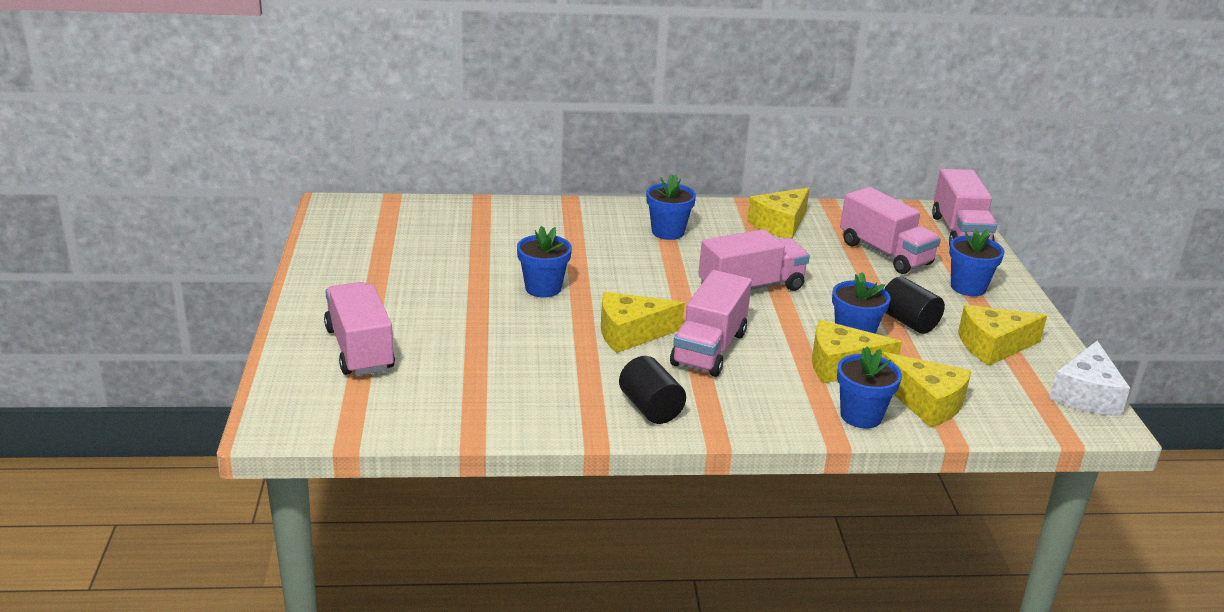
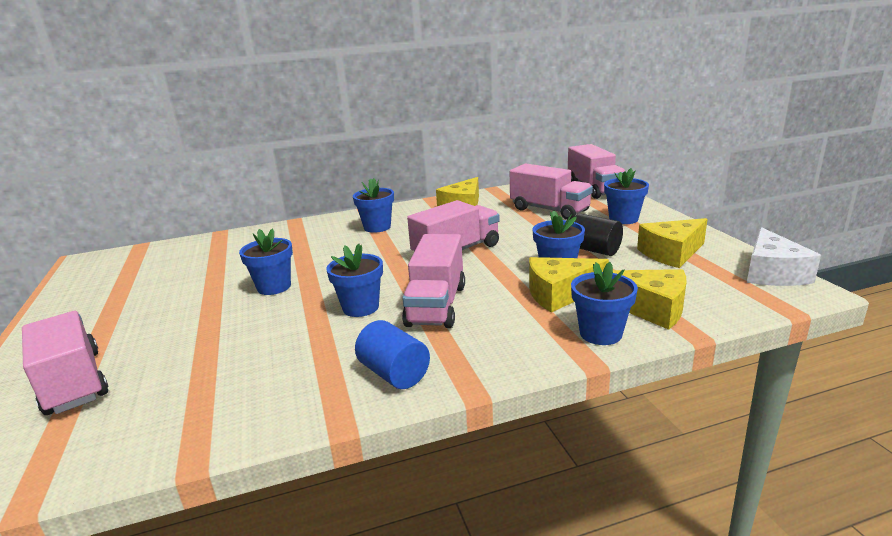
camera: 10 degrees left, 5 degrees down
yellow cheese [601,292,684,353] -> blue flower pot [326,244,383,317]
black cylinder [619,356,686,424] -> blue cylinder [355,320,430,389]

